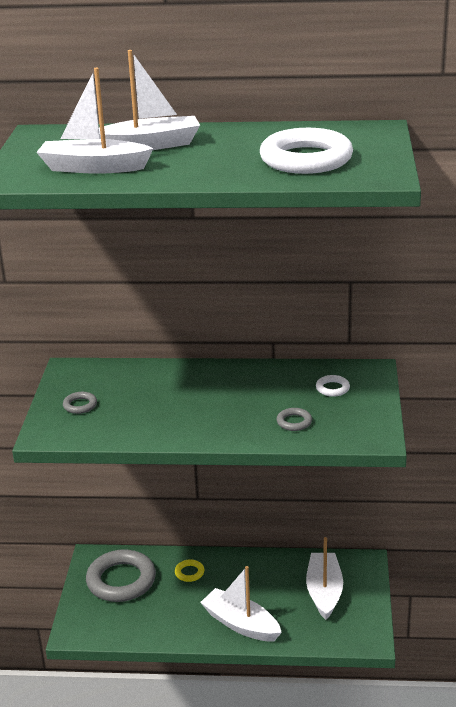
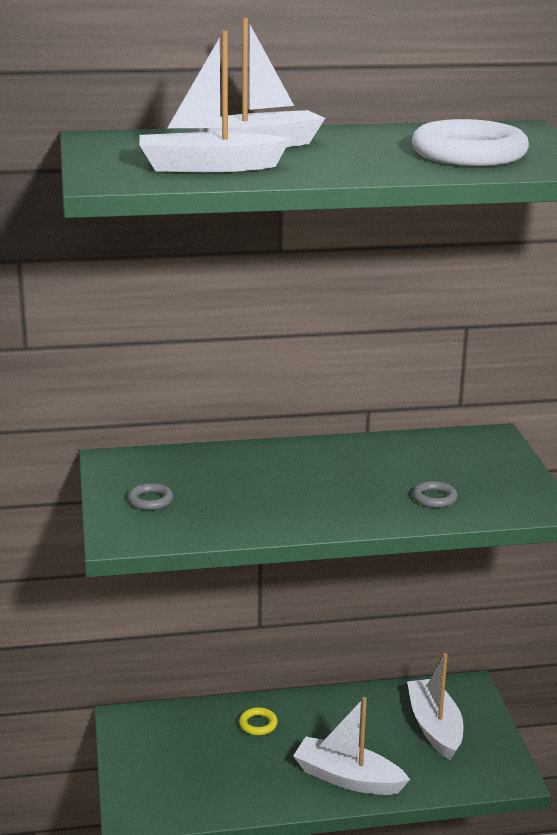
camera: 15 degrees left, 5 degrees down
grey ring [86,549,156,602] -> none
white ring [316,375,350,397] -> none

